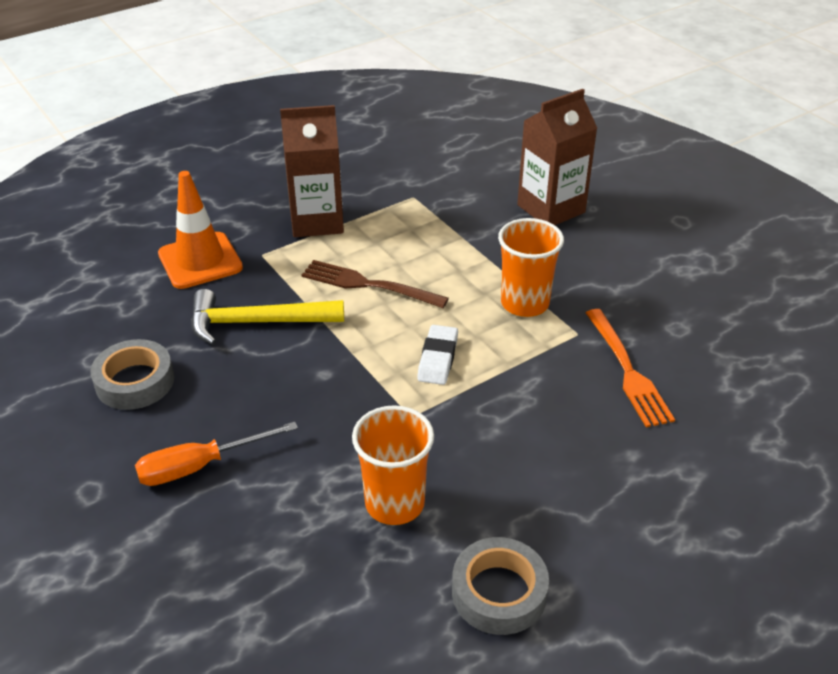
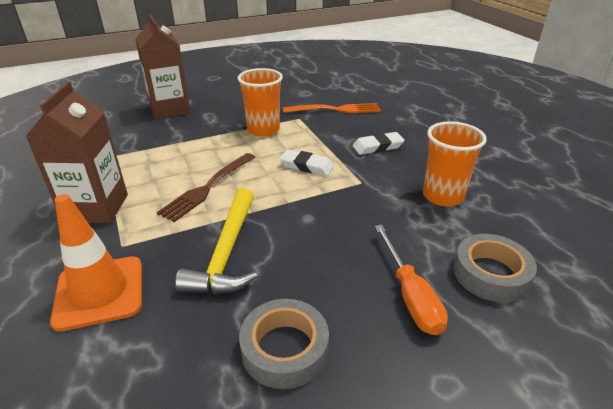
camera: 80 degrees left, 5 degrees down
grey tape [452,537,549,635] -> grey tape moved to [453,234,537,302]
none -> white eraser [353,132,405,155]

